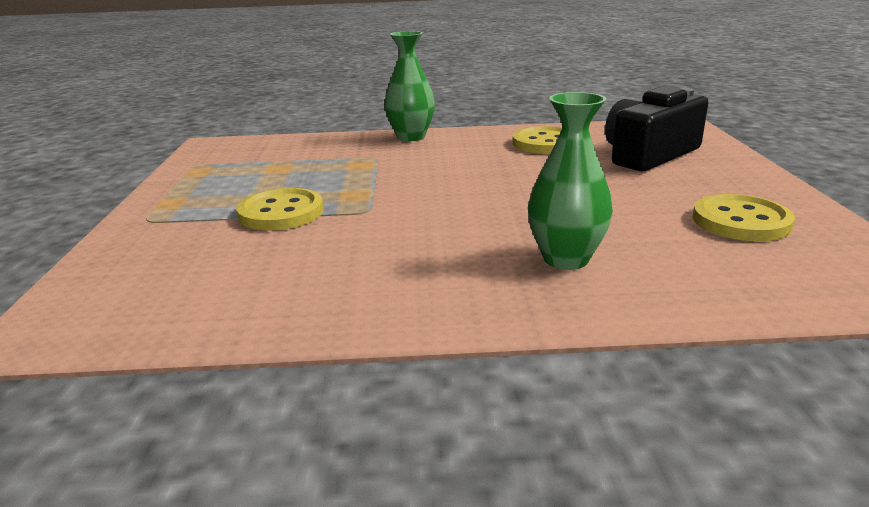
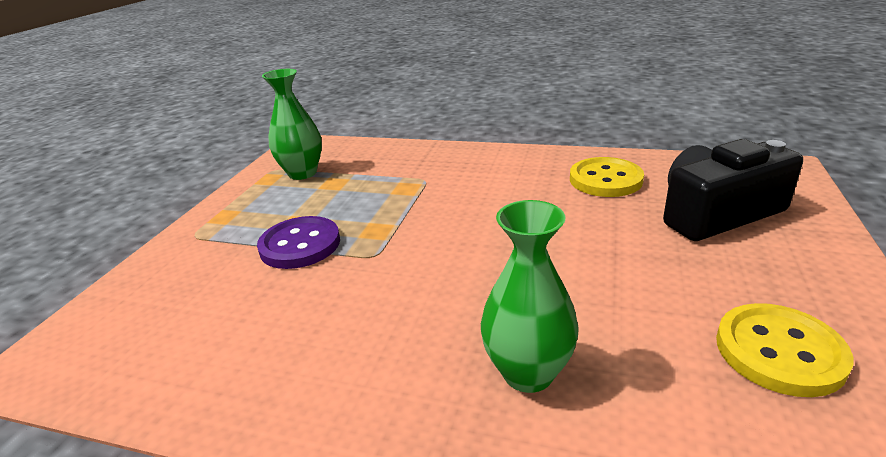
camera: 20 degrees right, 5 degrees up
yellow button [236,188,324,231] -> purple button [257,216,340,269]
green vase [384,31,435,141] -> green vase moved to [262,69,322,180]

